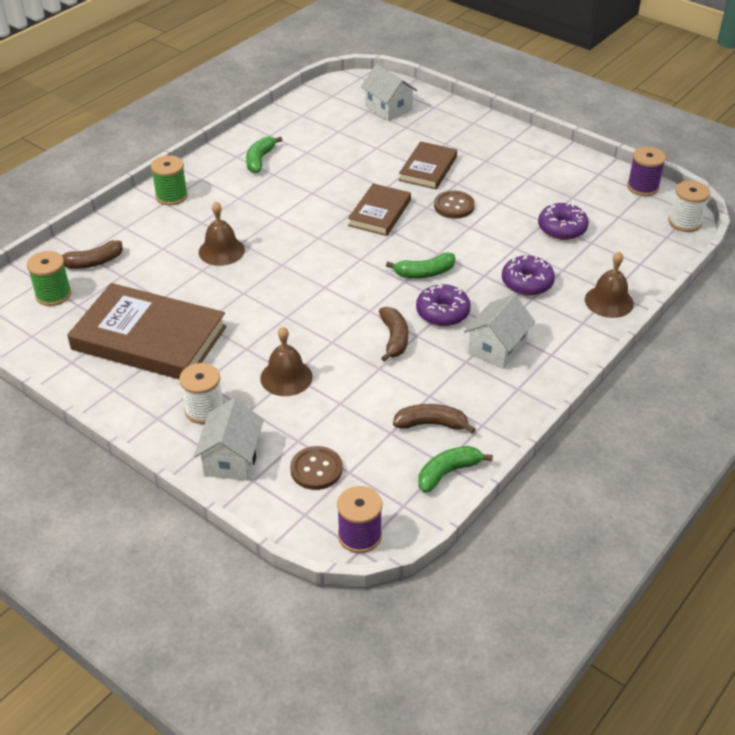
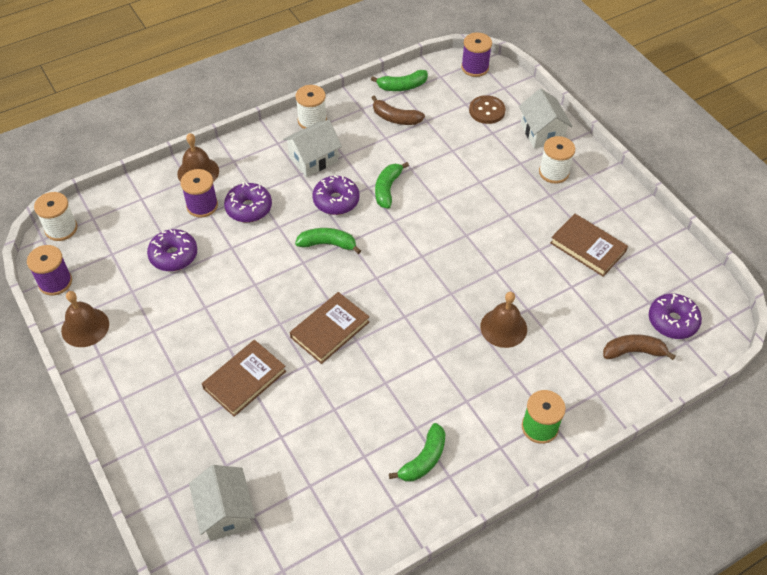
camera: 160 degrees left, 10 degrees up
green spool [27,251,72,306] -> purple donut [649,293,702,339]
brown book [67,283,227,379] -> brown book [550,214,628,277], size x0.56
white house [194,399,264,481] -> white house turned 45 degrees counterclockwise [519,89,573,149]
brown bell [260,327,313,396] -> brown bell moved to [61,291,109,347]
brown banana [379,307,408,362] -> green banana [375,162,409,208]
brown button [434,190,475,218] -> none
none -> purple spool [181,169,218,218]
none -> white spool [295,85,327,129]

